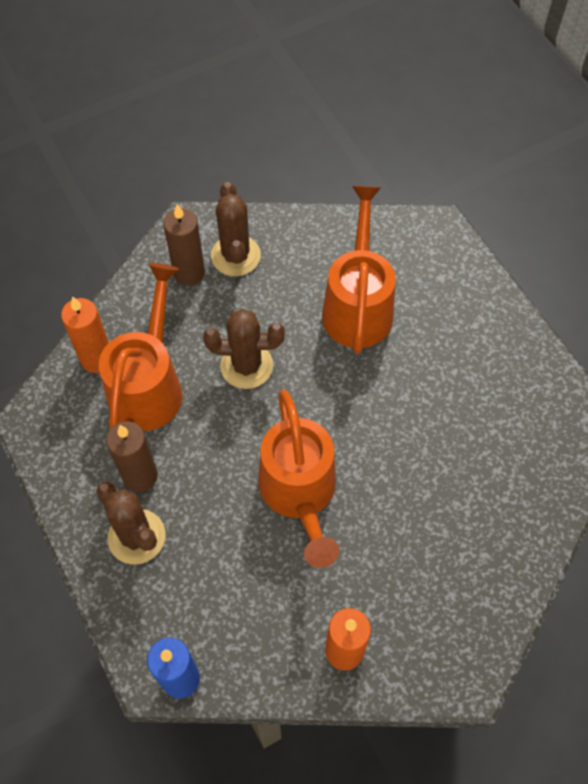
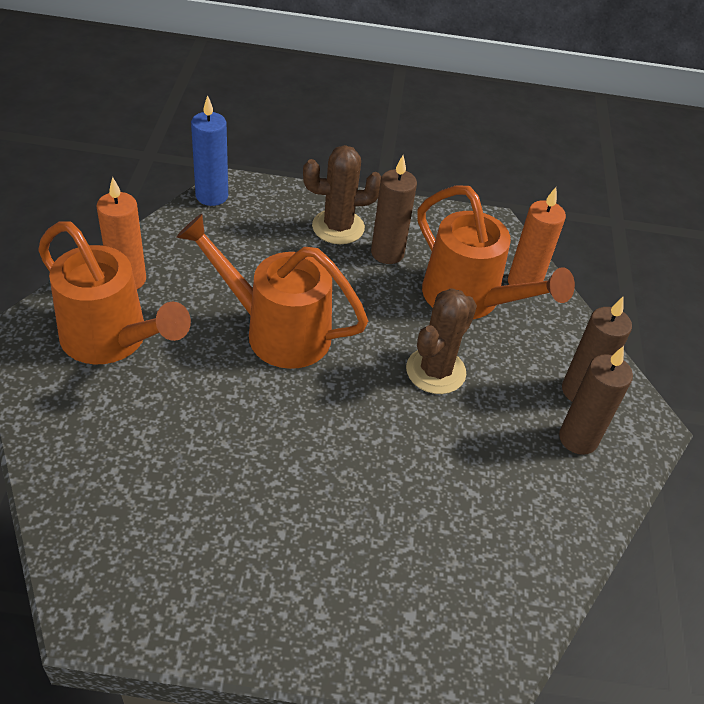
camera: 120 degrees right, 15 degrees down
brown cactus [211,182,261,276] -> brown candle [559,346,633,455]
orange watering can [322,186,396,354] -> orange watering can moved to [38,221,191,364]

